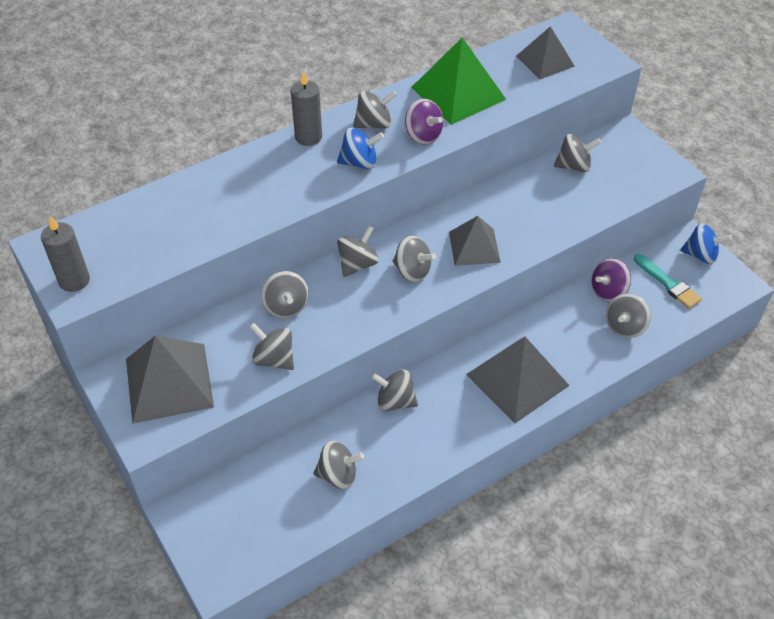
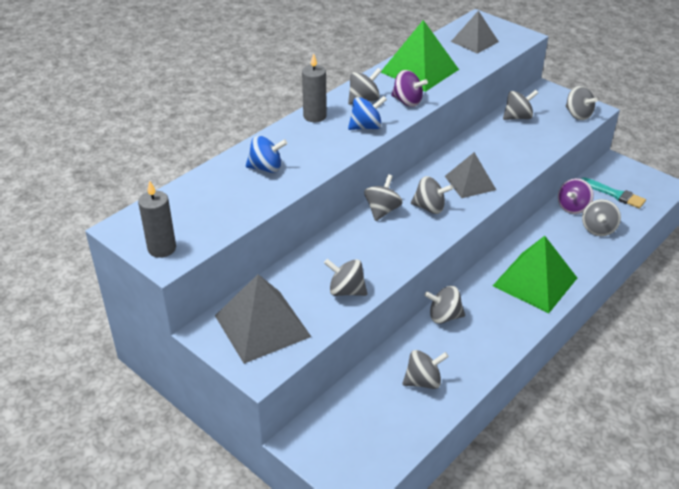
camera: 15 degrees left, 10 degrees down
grey spinning top [261,271,309,318] -> grey spinning top moved to [566,86,598,120]
grey pyramid [466,337,570,423] -> green pyramid [493,236,577,313]
blue spinning top [680,223,732,264] -> blue spinning top moved to [246,135,287,173]

